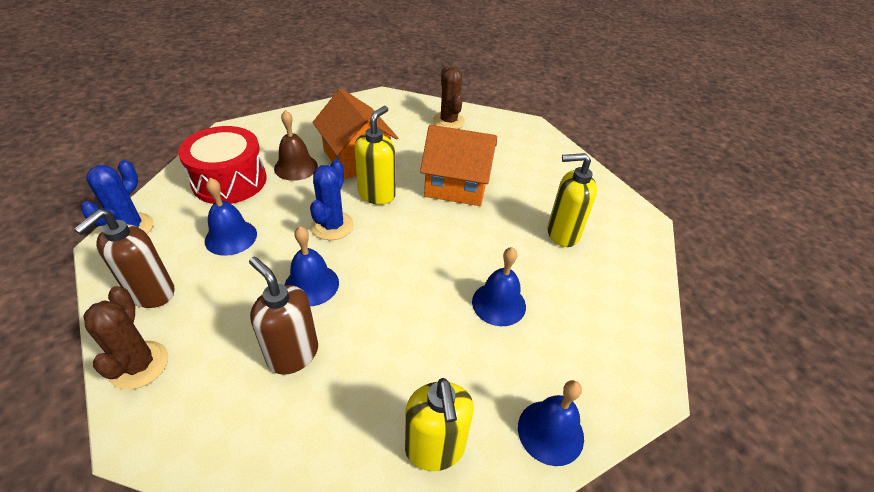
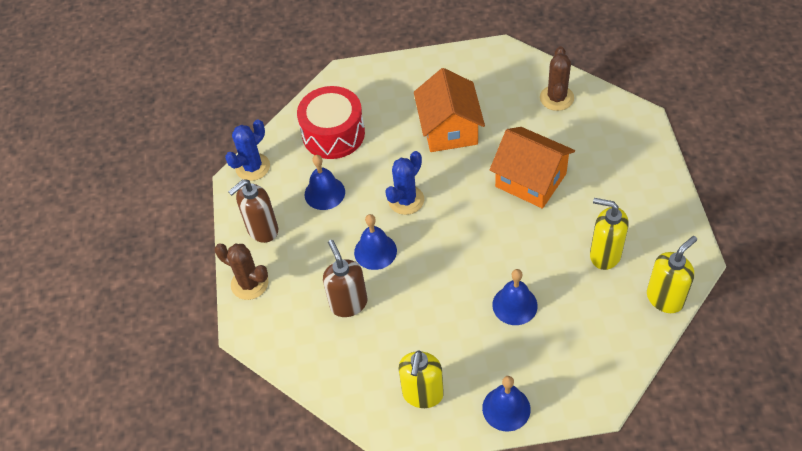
camera: 30 degrees right, 10 degrees up
brown cactus [83,286,168,390] -> brown cactus turned 75 degrees counterclockwise [215,243,268,300]
brown bell [274,110,318,181] -> none
yellow soap dispenser [354,106,396,205] -> yellow soap dispenser moved to [647,236,697,313]

